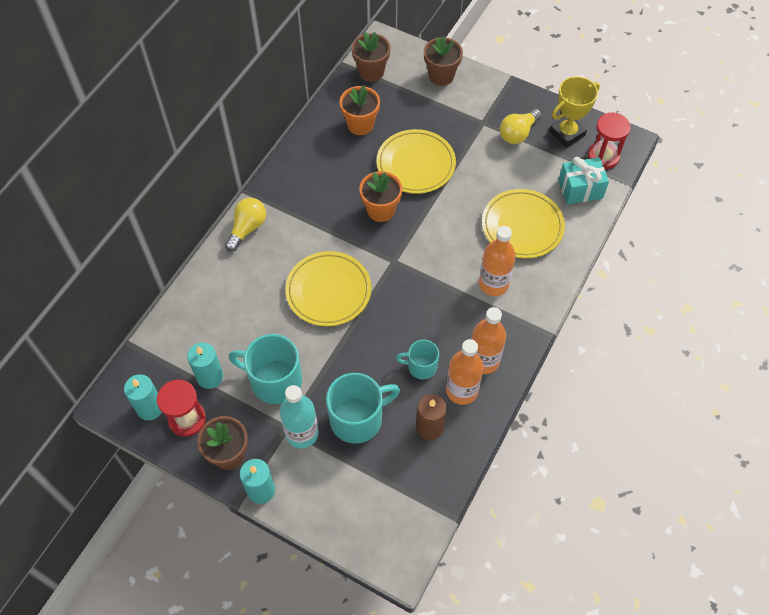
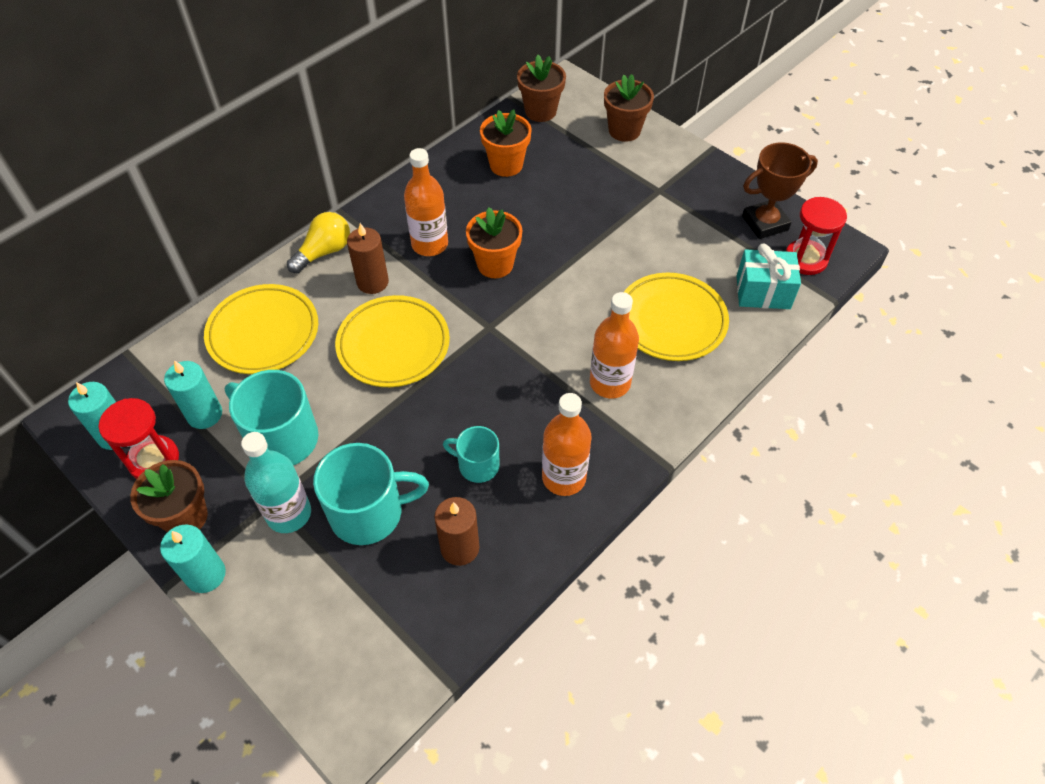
camera: 15 degrees right, 5 degrees down
yellow plate [377,129,456,194] -> yellow plate moved to [204,284,318,374]
orange bottle [446,339,484,405] -> orange bottle moved to [404,148,448,256]
yellow light bulb [500,109,541,144] -> none
yellow trophy [549,76,600,148] -> brown trophy [742,142,818,239]
none -> brown candle [347,223,389,294]

